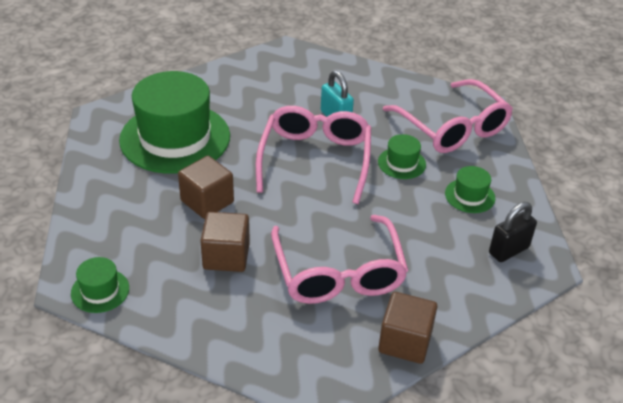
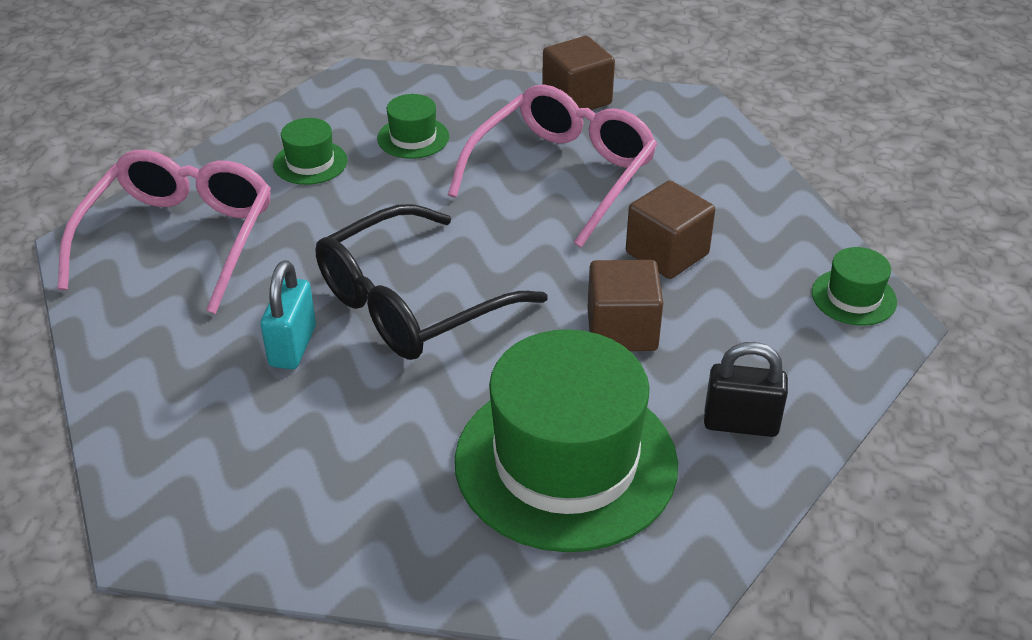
camera: 135 degrees left, 0 degrees up
pink glasses [256,106,371,204] -> black glasses [316,204,547,360]
green hat [378,134,426,179] -> green hat moved to [377,94,449,159]
black padlock [489,202,537,262] -> black padlock moved to [704,342,788,437]

